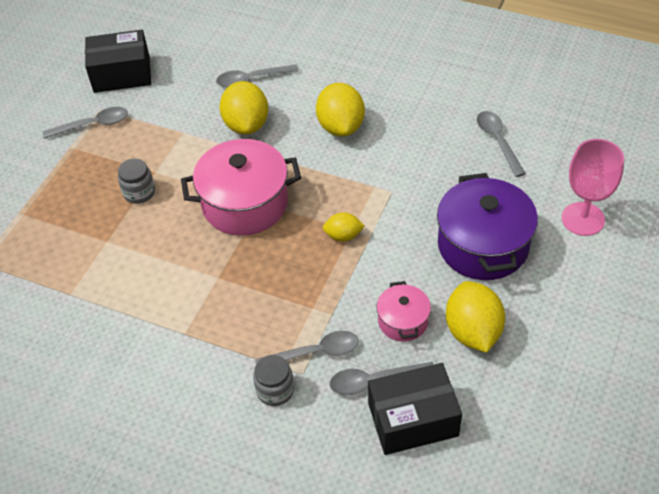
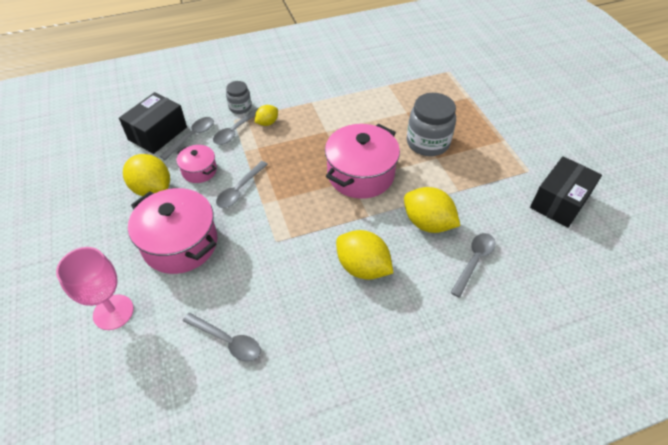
camera: 135 degrees right, 0 degrees up
grey spoon [43,107,128,139] -> grey spoon moved to [216,161,268,208]
grey jar [118,159,155,204] -> grey jar [407,93,456,156], size x1.79
yellow lemon [323,212,365,242] -> yellow lemon moved to [255,105,278,126]
purple pot [437,173,538,280] -> pink pot [128,188,217,274]

